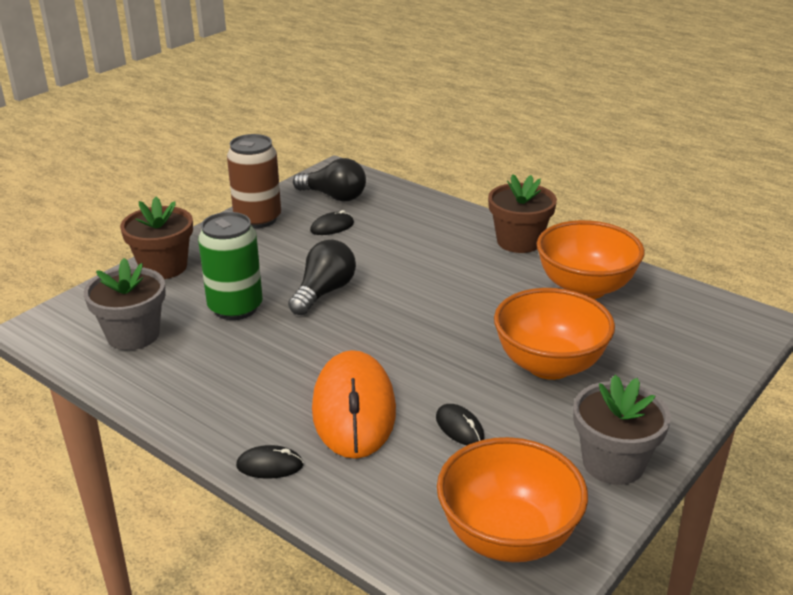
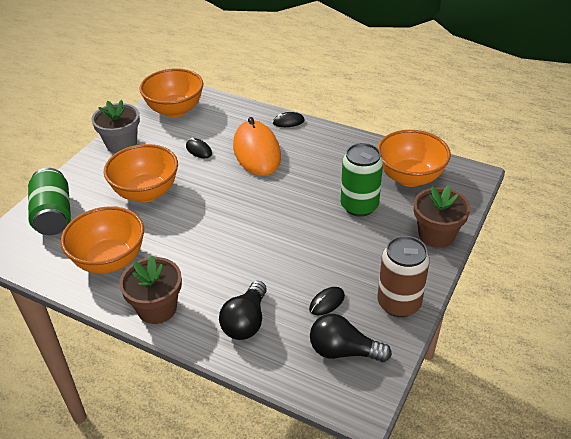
camera: 170 degrees right, 10 degrees up
grey flower pot [84,258,166,350] -> orange bowl [377,130,451,187]
black light bulb [288,240,356,315] -> black light bulb moved to [219,281,267,340]
none -> green can [28,168,71,235]

